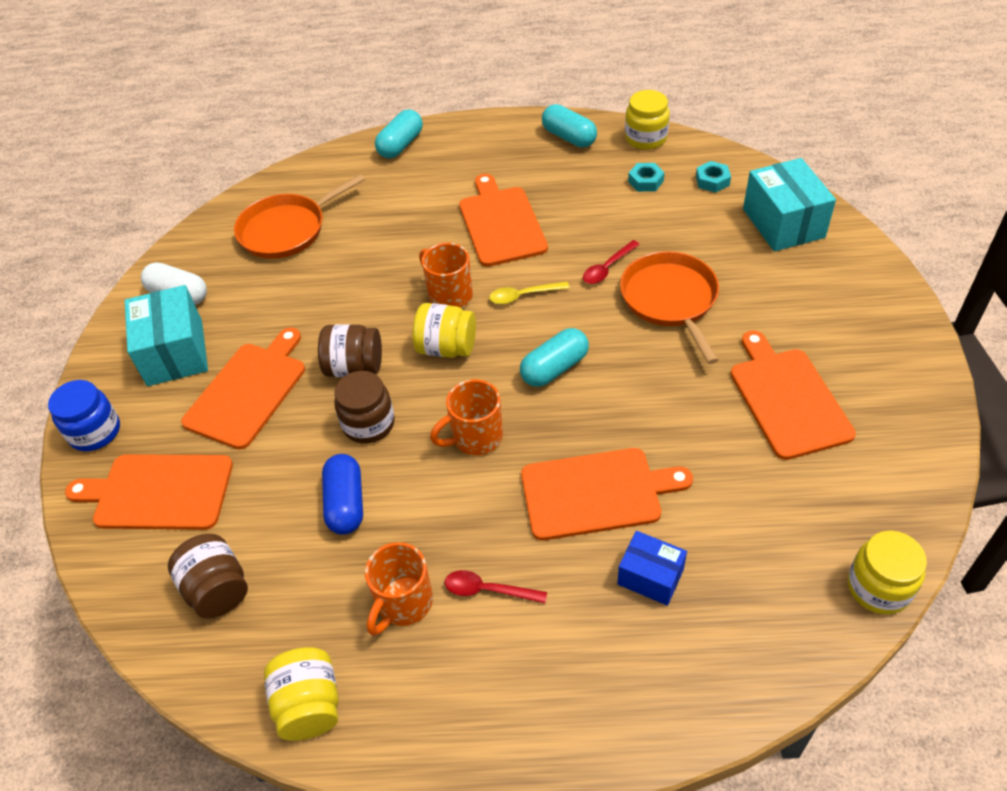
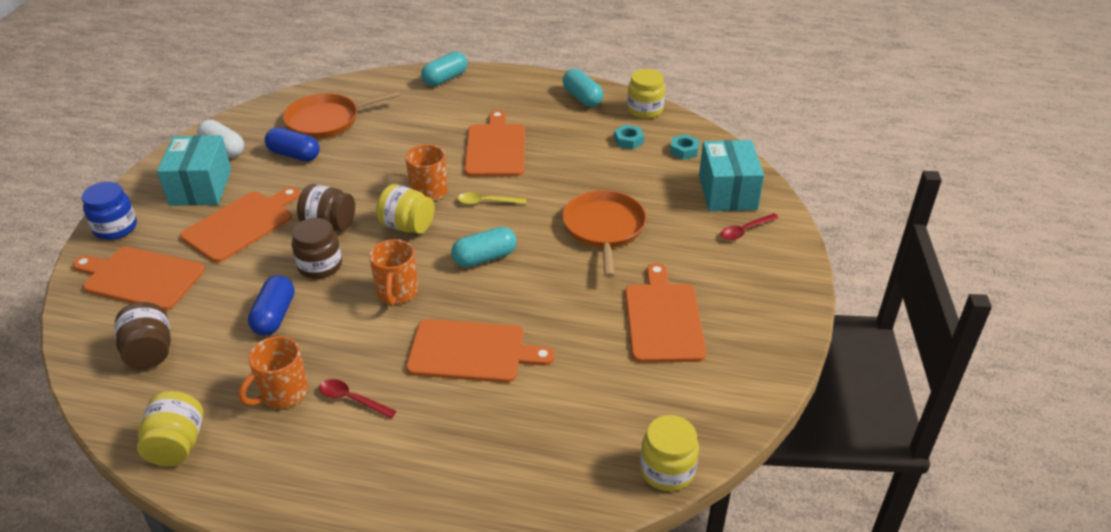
camera: 10 degrees right, 10 degrees down
orange mug [430,379,503,455] -> orange mug turned 75 degrees counterclockwise [369,239,418,306]
red spoon [583,240,640,284] -> red spoon moved to [720,213,779,240]
blue box [617,531,687,606] -> none
none -> blue capsule [265,127,320,161]

